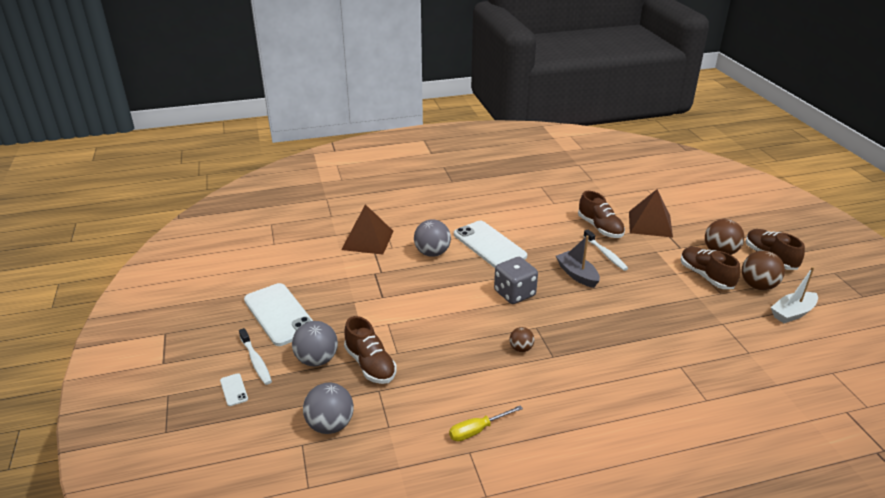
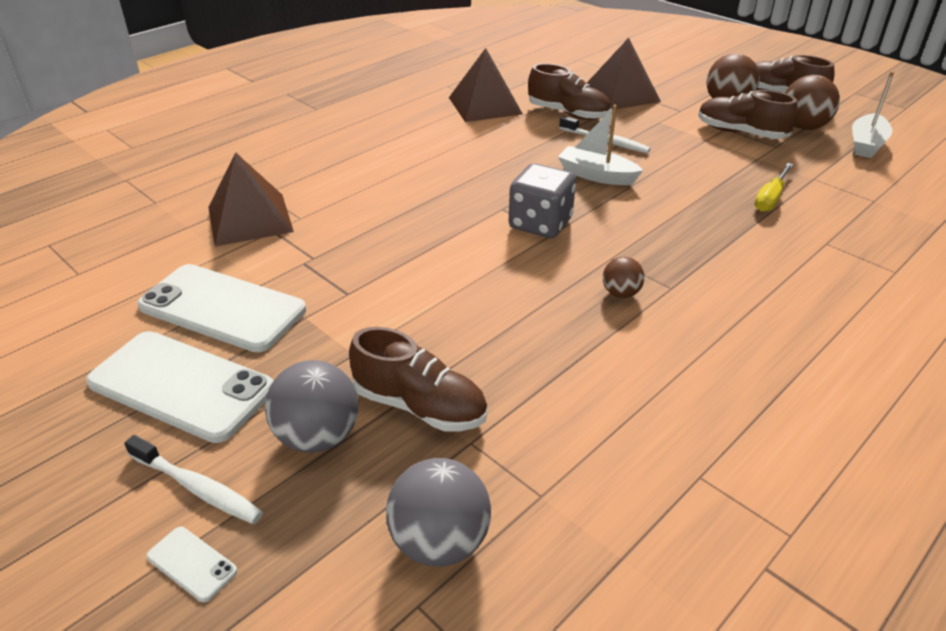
camera: 30 degrees left, 5 degrees up
grey ball [414,219,451,257] -> none
yellow screwdriver [449,406,523,441] -> yellow screwdriver moved to [755,163,793,212]
white phone [454,221,527,268] -> white phone moved to [137,264,306,352]
grey boat [556,235,600,288] -> white boat [558,105,643,185]
none -> brown pyramid [449,48,523,122]

